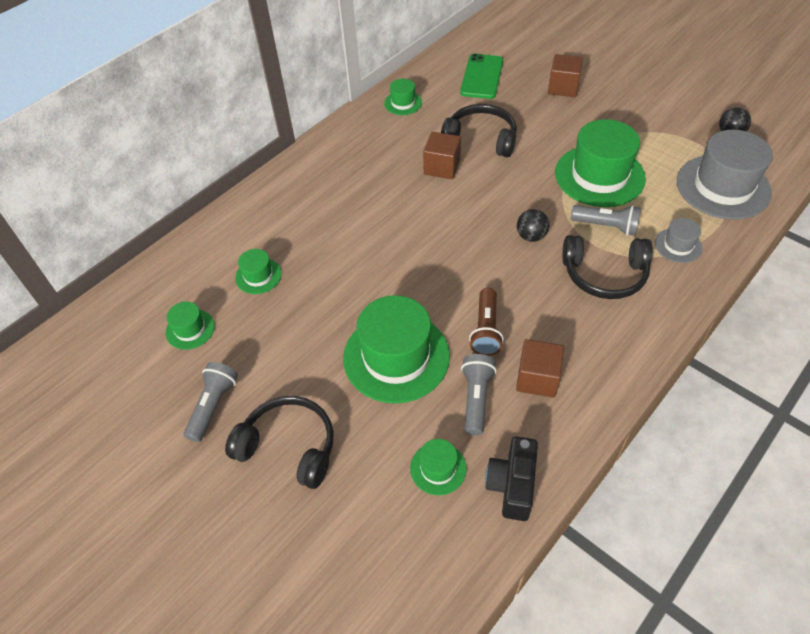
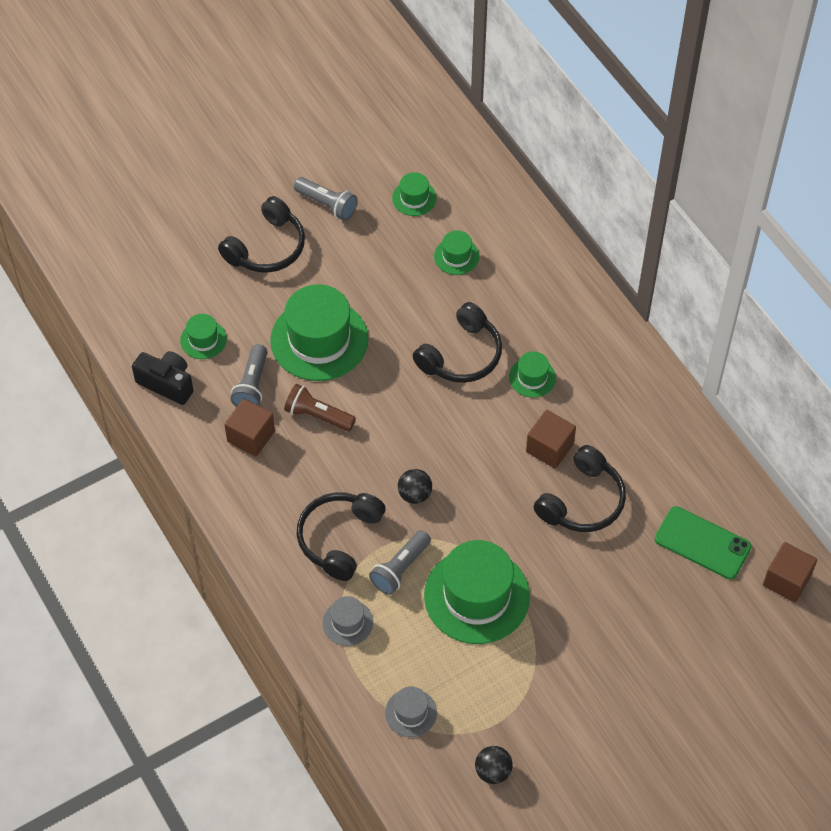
camera: 105 degrees right, 5 degrees up
green hat [384,79,422,115] -> green hat moved to [509,351,556,398]
grey flashlight [461,354,496,436] -> grey flashlight turned 75 degrees clockwise [230,344,267,407]
brown cube [548,54,583,97] -> brown cube moved to [763,542,817,602]
grey hat [677,130,773,220] -> grey hat [385,686,437,737], size x0.48
none -> black headphones [413,302,502,383]

